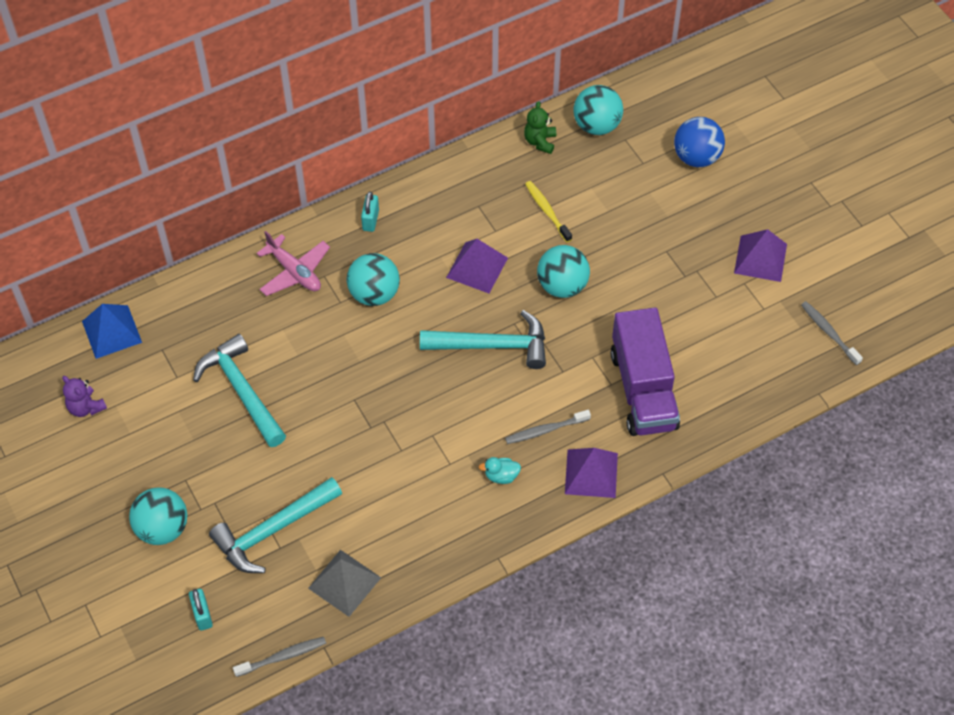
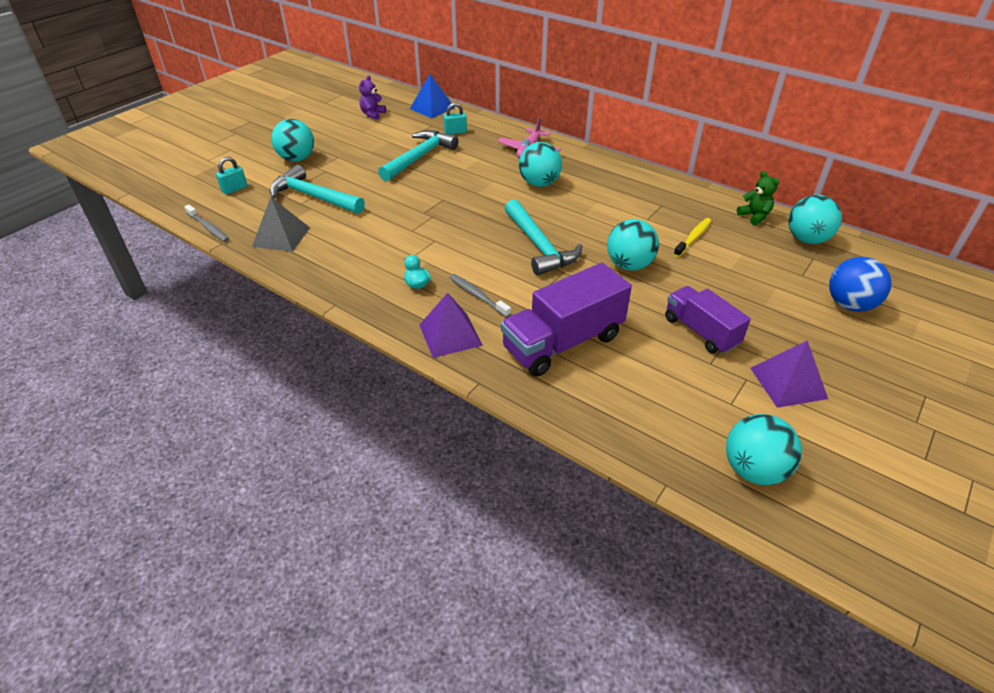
camera: 65 degrees right, 15 degrees down
turquoise padlock [361,191,379,232] -> turquoise padlock moved to [444,102,467,135]
purple pyramid [446,239,508,293] -> none
green teddy bear [524,101,556,154] -> green teddy bear turned 75 degrees clockwise [737,171,779,225]
grey toothbrush [801,301,863,365] -> turquoise ball [726,414,802,485]
none -> purple truck [665,286,751,354]

